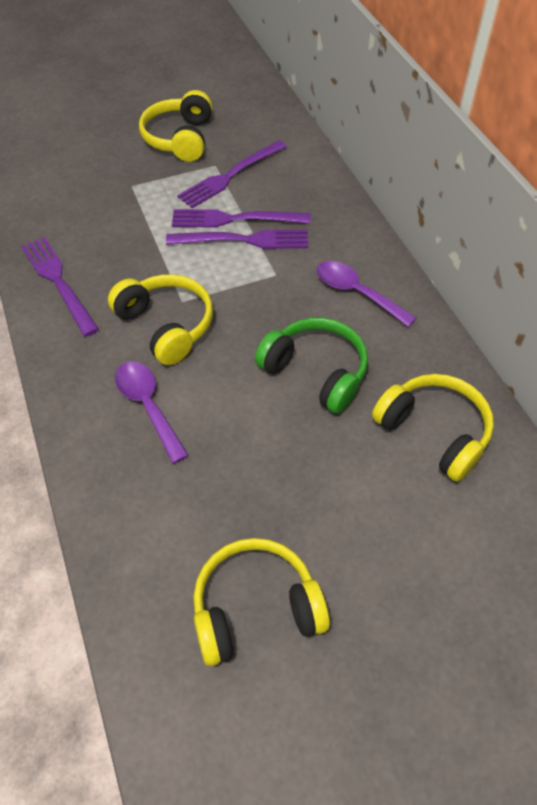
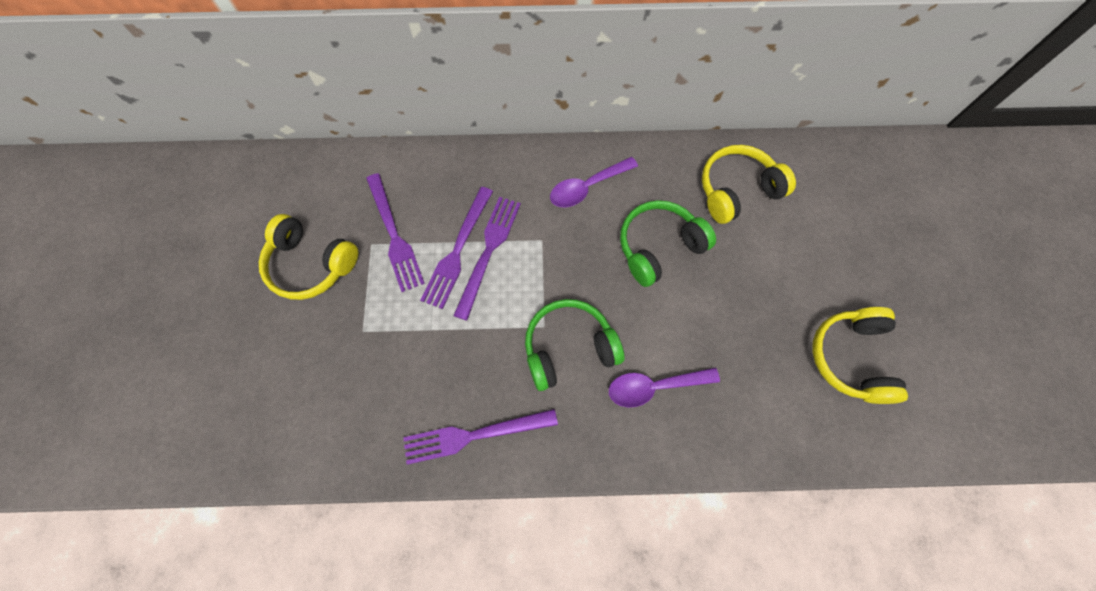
camera: 70 degrees left, 15 degrees up
yellow headphones [108,274,213,365] -> green headphones [525,299,624,391]

